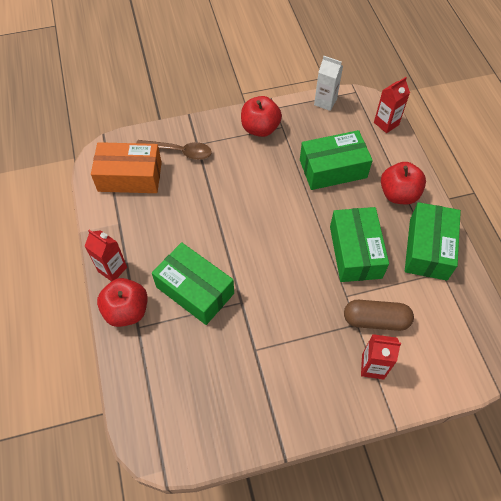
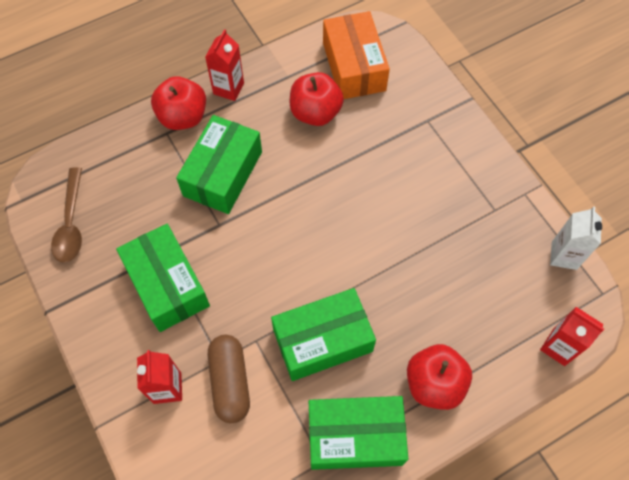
camera: 75 degrees right, 5 degrees up
brown spoon [136,140,212,160] -> brown spoon moved to [51,167,82,263]
red apple [241,96,282,137] -> red apple moved to [290,72,344,126]
green box [300,130,373,190] -> green box moved to [116,224,210,332]

